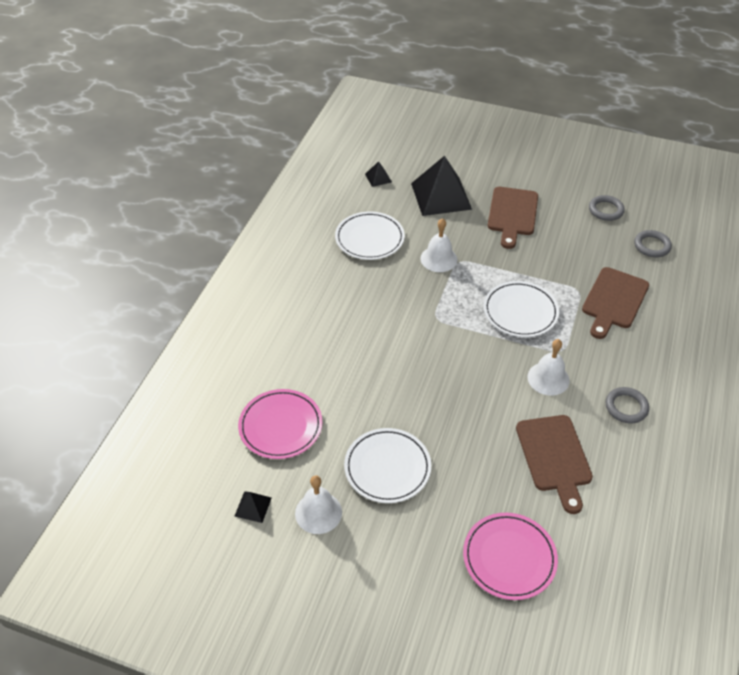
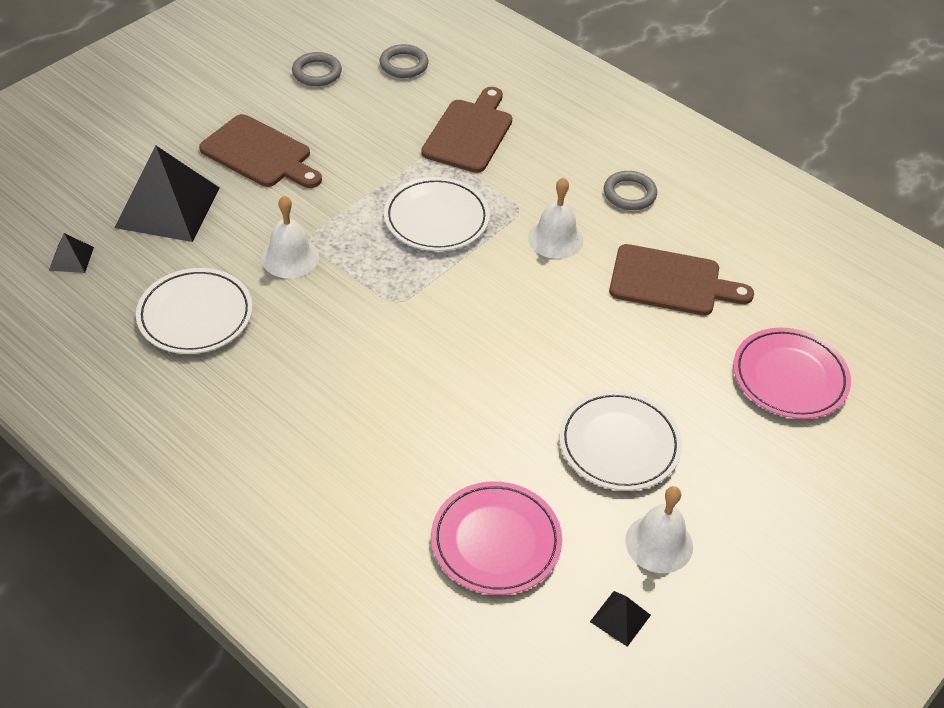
camera: 70 degrees left, 0 degrees up
brown cutting board [582,267,649,339] -> brown cutting board turned 120 degrees counterclockwise [421,87,512,173]

